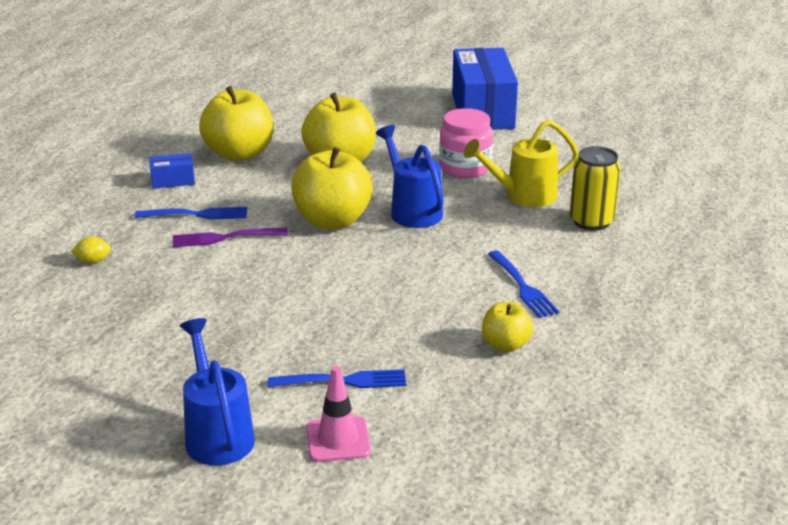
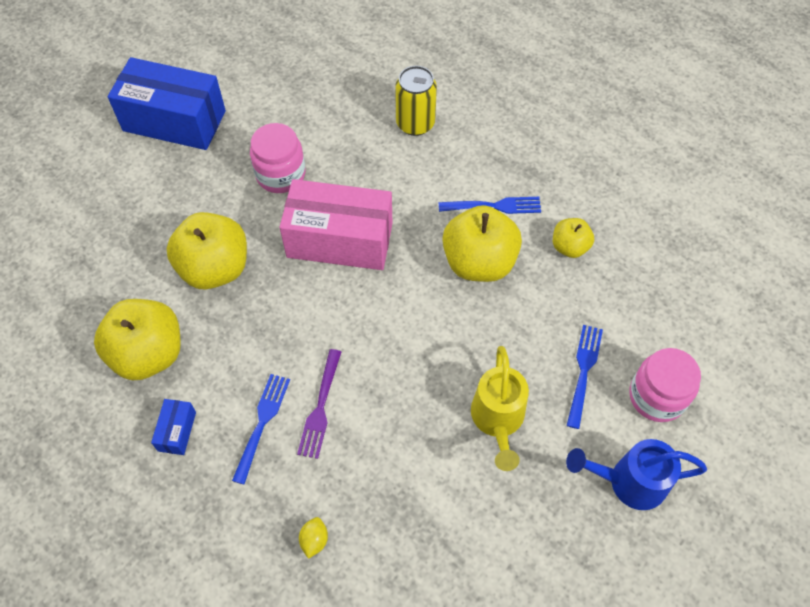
camera: 70 degrees left, 30 degrees up
yellow apple [291,147,373,229] -> yellow apple moved to [442,205,522,282]
pink traffic cone [306,366,371,462] -> pink jar [630,348,701,422]
blue watering can [376,125,444,228] -> pink box [280,179,392,270]
yellow watering can [463,120,579,207] -> yellow watering can moved to [471,346,529,471]

